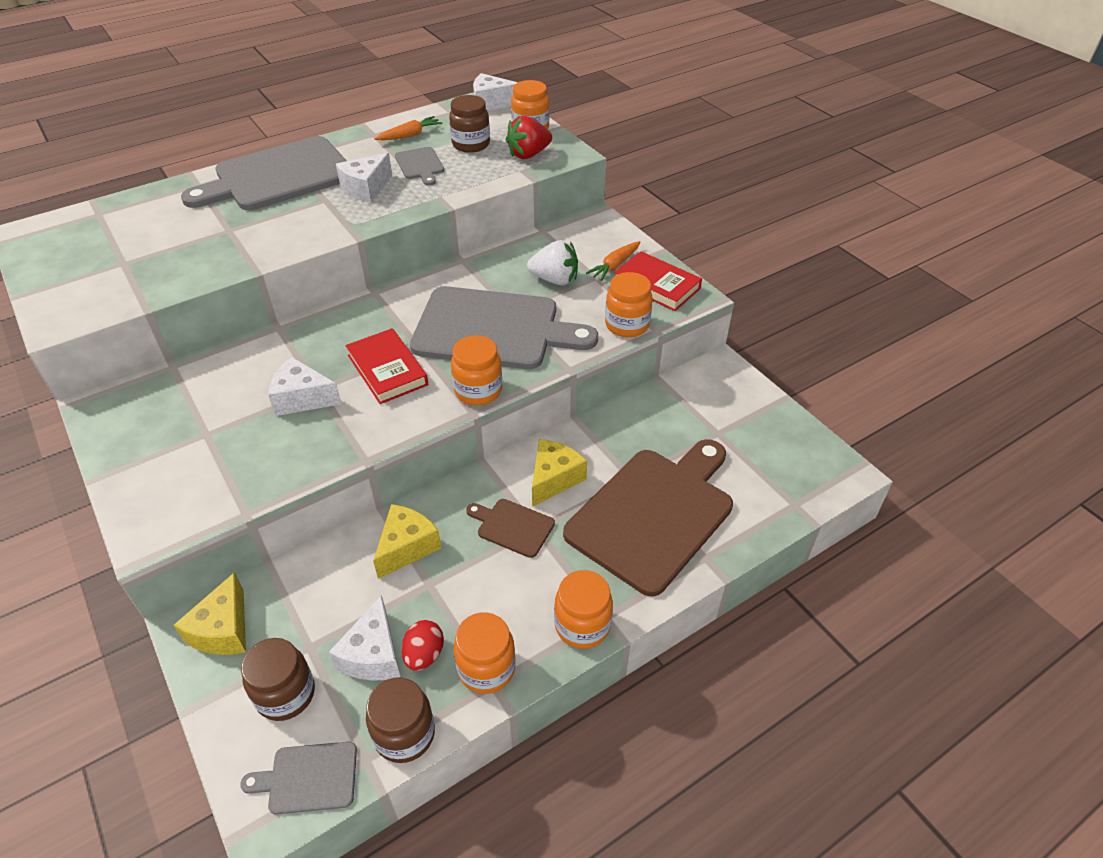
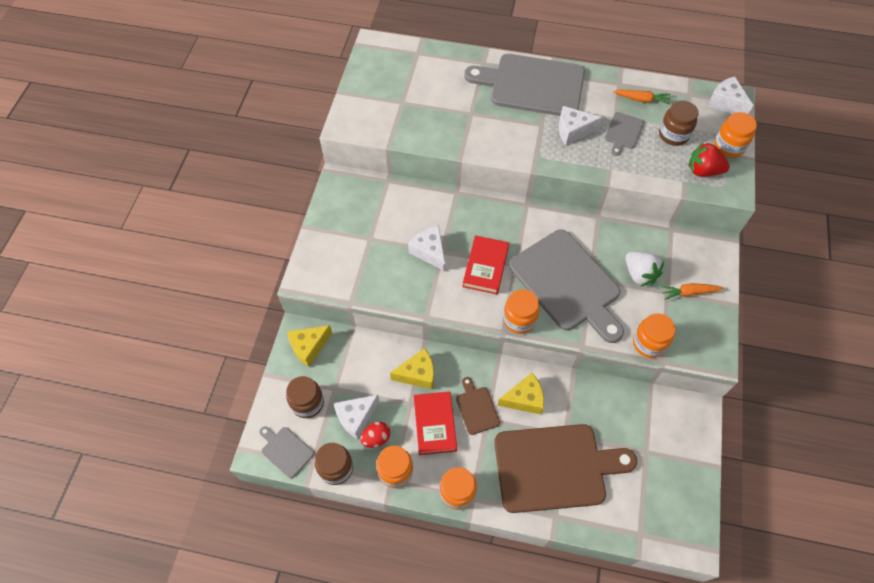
camera: 45 degrees right, 15 degrees up
red book [614,251,702,311] -> red book moved to [414,391,457,455]

